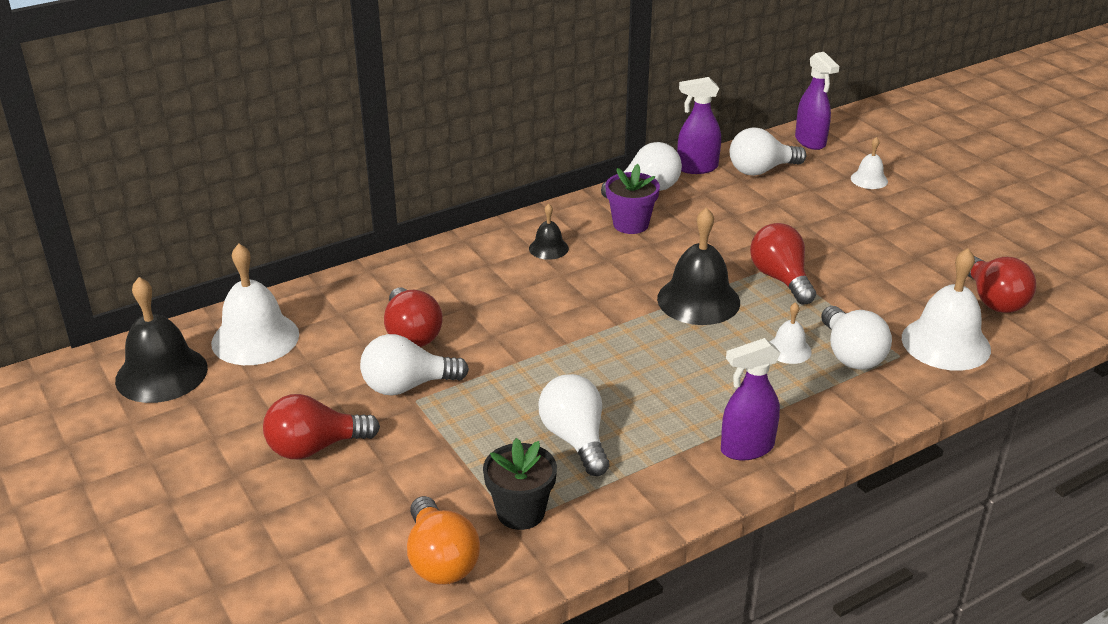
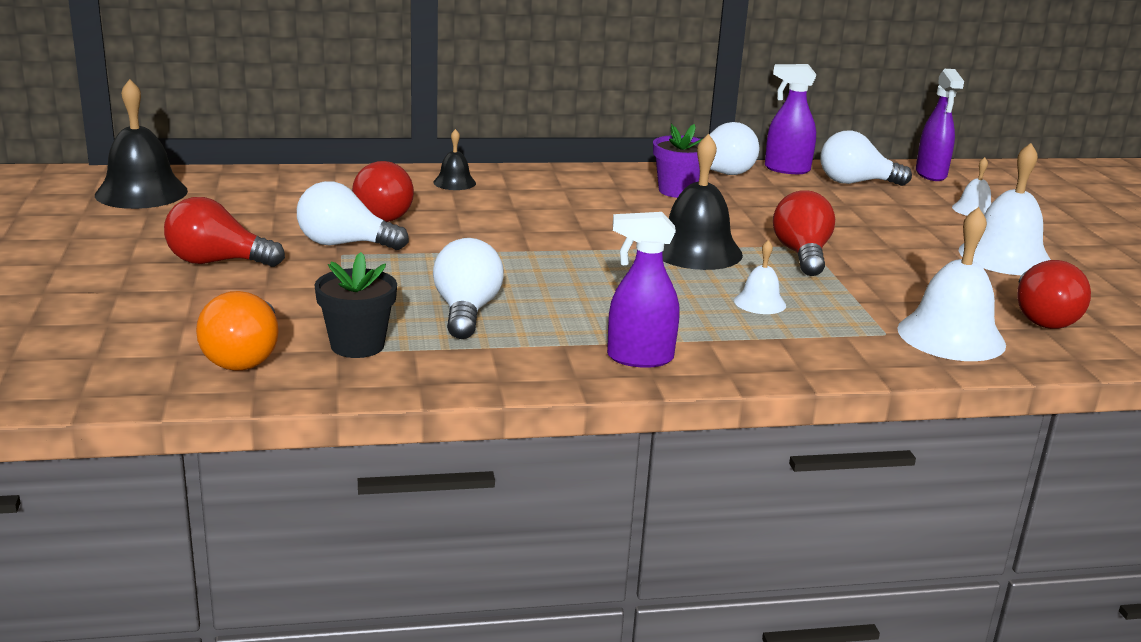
camera: 20 degrees right, 10 degrees down
white bell [211,244,299,365] -> white bell moved to [959,143,1051,275]
black bell [529,204,569,260] -> black bell moved to [433,129,476,190]
white light bulb [821,306,892,370] -> none

